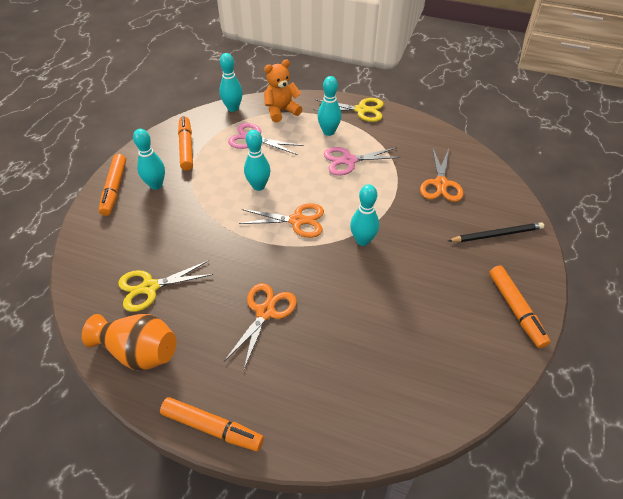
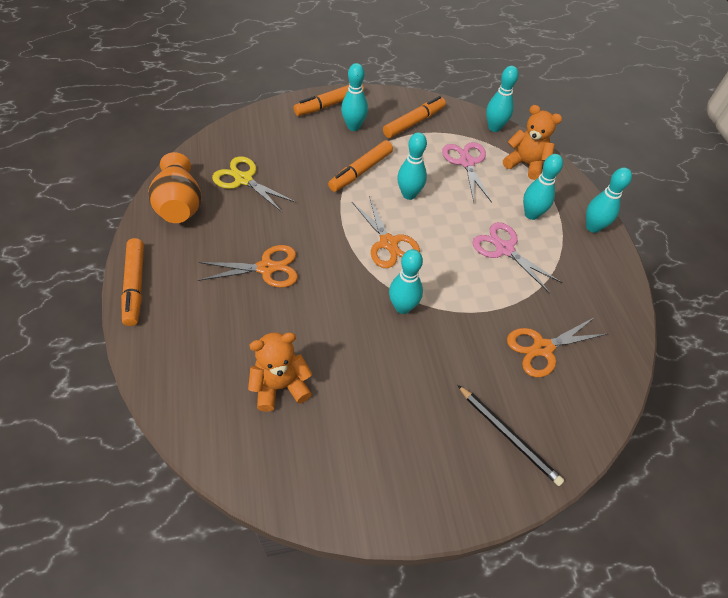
camera: 55 degrees right, 5 degrees up
yellow scissors [314,98,384,122] -> turquoise bowling pin [586,167,632,233]
orange marker [489,266,551,348] -> orange marker moved to [328,140,393,192]
none -> orange teddy bear [248,332,312,412]

